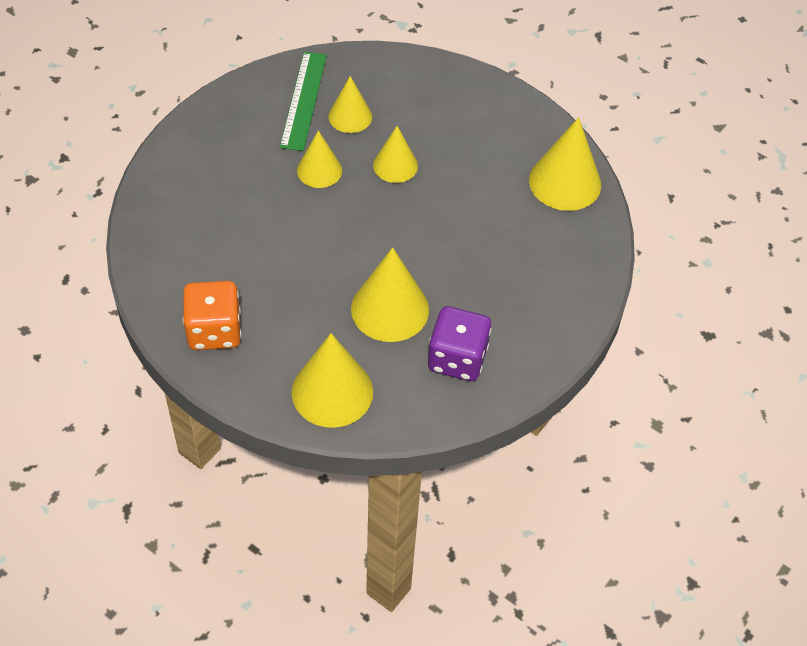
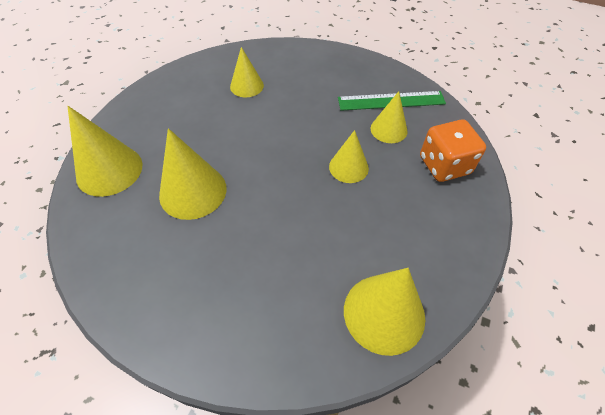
camera: 80 degrees right, 0 degrees up
orange dice [183,281,241,350] -> orange dice moved to [420,120,486,182]
yellow cone [297,130,342,188] -> yellow cone moved to [230,47,264,97]
purple dice [428,306,492,381] -> none

